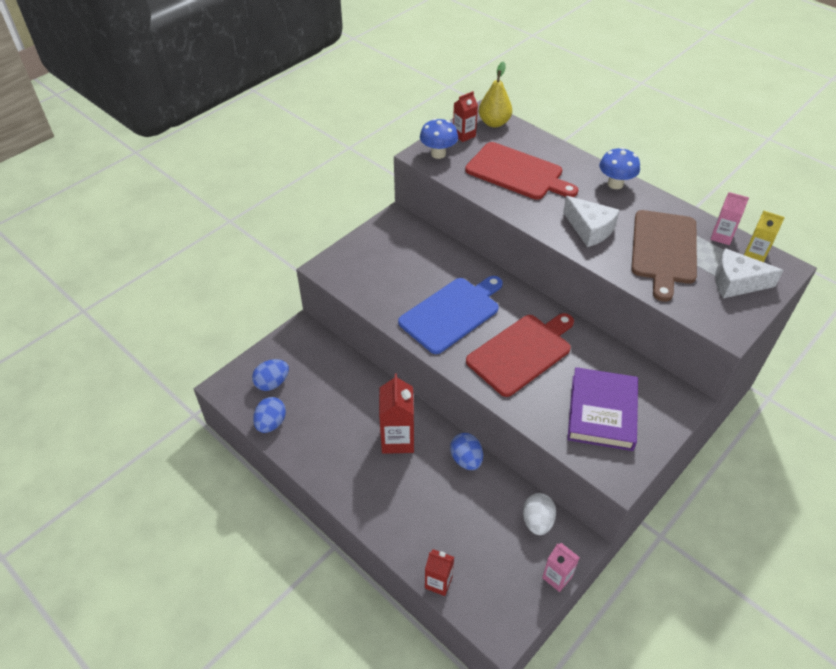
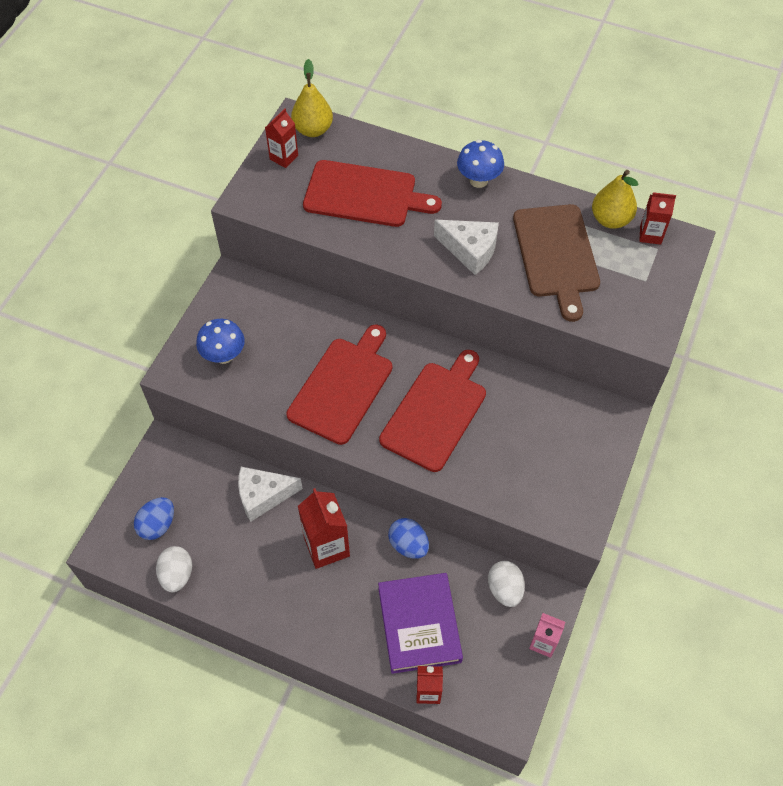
camera: 20 degrees left, 10 degrees up
blue egg [253,397,286,433] -> white egg [156,546,192,592]
blue cutting board [398,276,503,354] -> red cutting board [286,325,392,445]
blue mushroom [420,118,458,159] -> blue mushroom moved to [196,319,245,364]
purple book [567,367,638,451] -> purple book moved to [378,573,463,674]
pink carton [710,192,749,245] -> yellow pear [592,170,638,229]
white cheese [715,248,784,298] -> white cheese moved to [238,467,303,522]
yellow carton [744,211,785,262] -> red carton [639,192,676,245]

